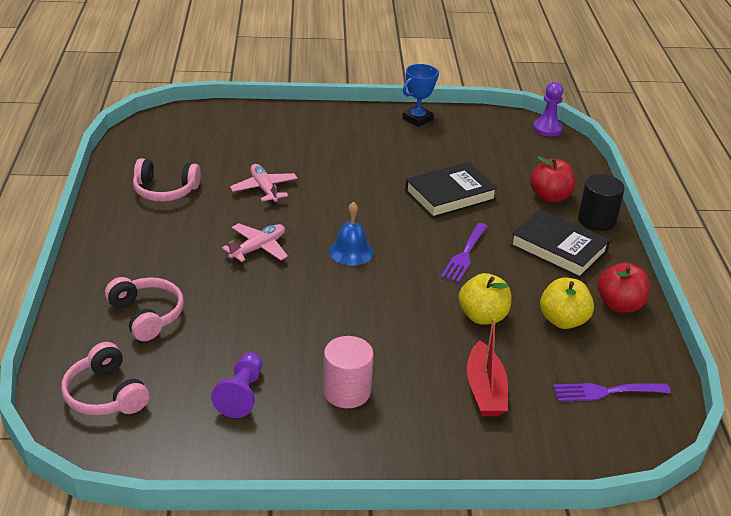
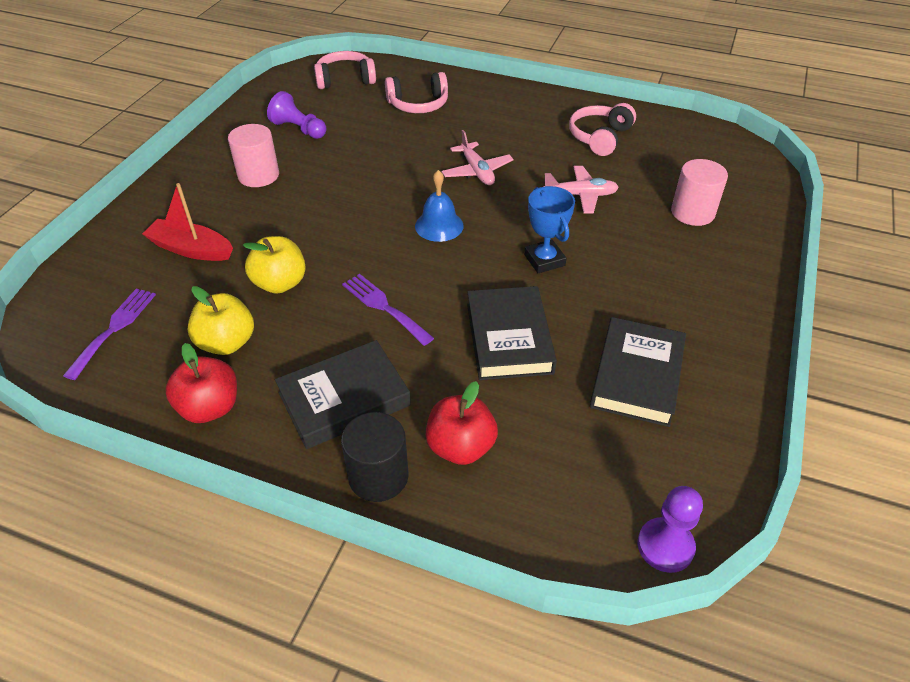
camera: 115 degrees right, 10 degrees up
blue trophy [402,64,439,127] -> blue trophy moved to [524,186,575,273]
none -> black book [590,317,686,427]
none -> pink cylinder [671,159,728,226]

